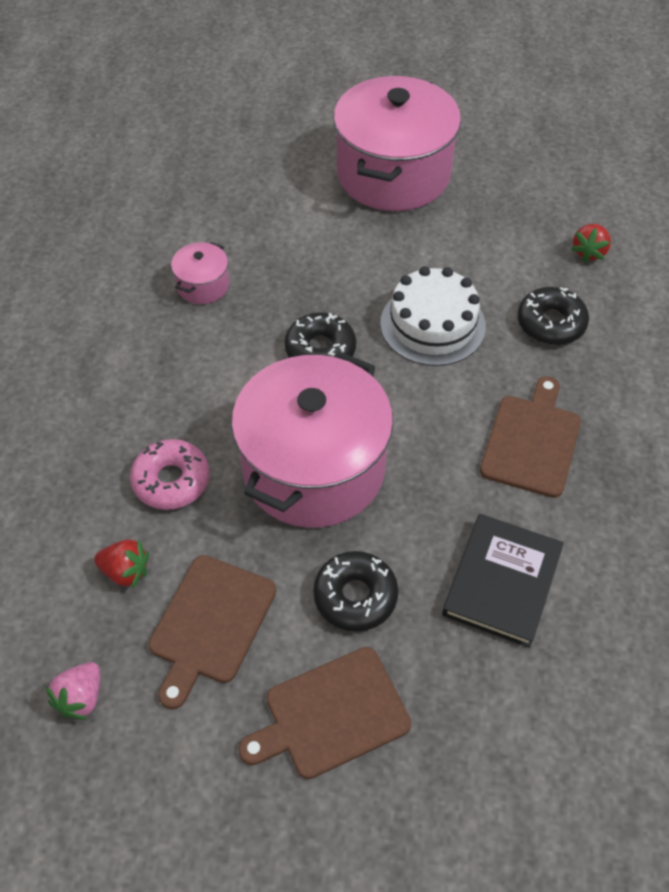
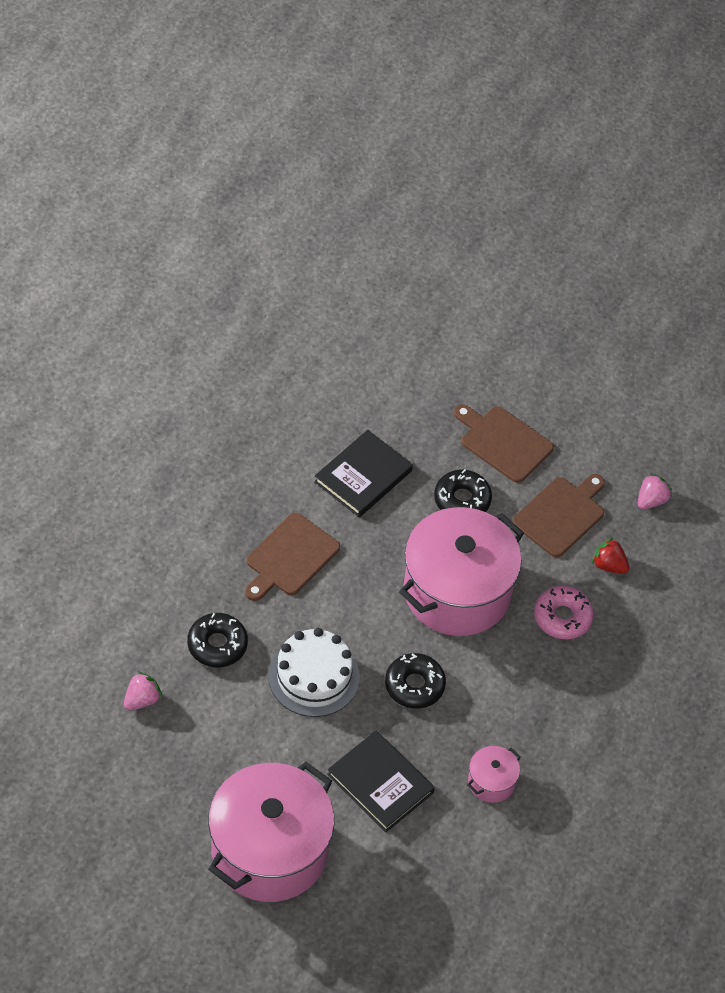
camera: 165 degrees left, 0 degrees up
brown cutting board [238,647,411,779] -> brown cutting board turned 135 degrees counterclockwise [454,404,554,483]
red strawberry [571,224,611,263] -> pink strawberry [124,671,163,710]
none -> black book [327,731,435,832]

